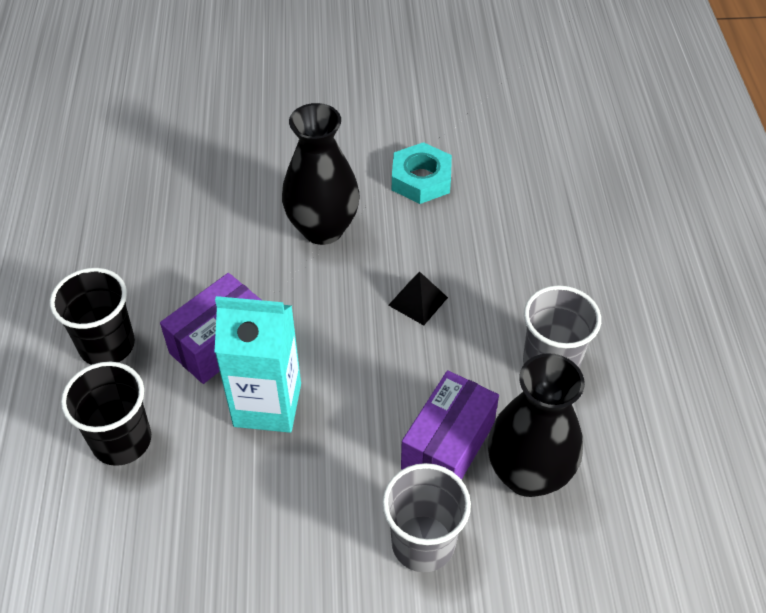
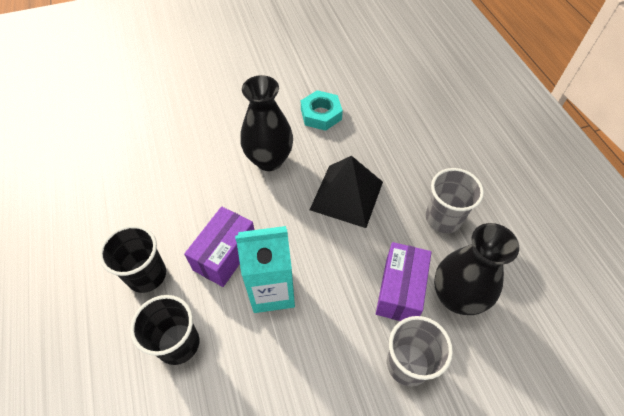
camera: 15 degrees left, 5 degrees up
black pyramid [388,272,448,325] -> black pyramid [310,156,383,228], size x2.04

